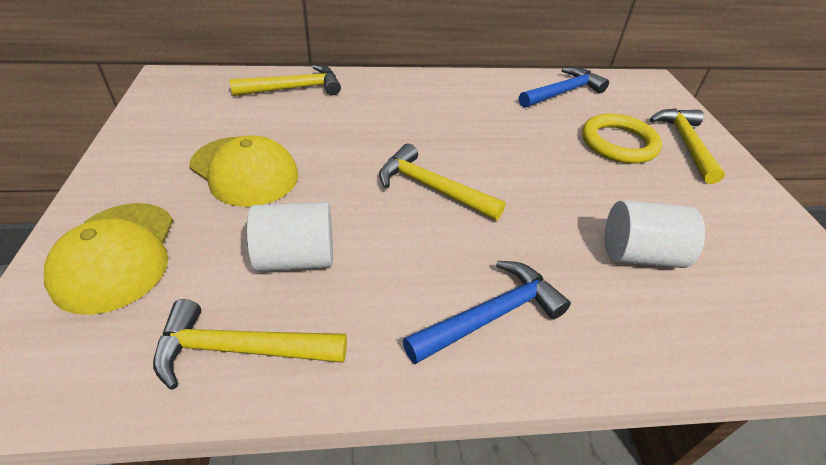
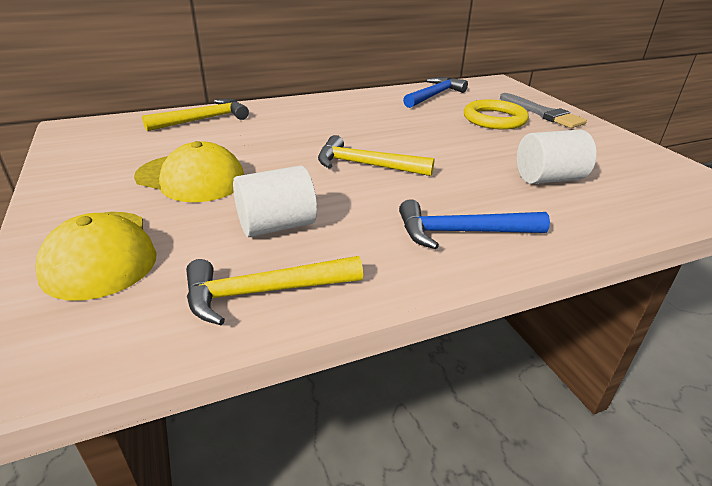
camera: 15 degrees left, 10 degrees down
blue hammer [403,261,571,364] -> blue hammer turned 135 degrees counterclockwise [399,199,550,249]
yellow hammer [650,109,725,184] -> grey brush [500,93,587,128]

